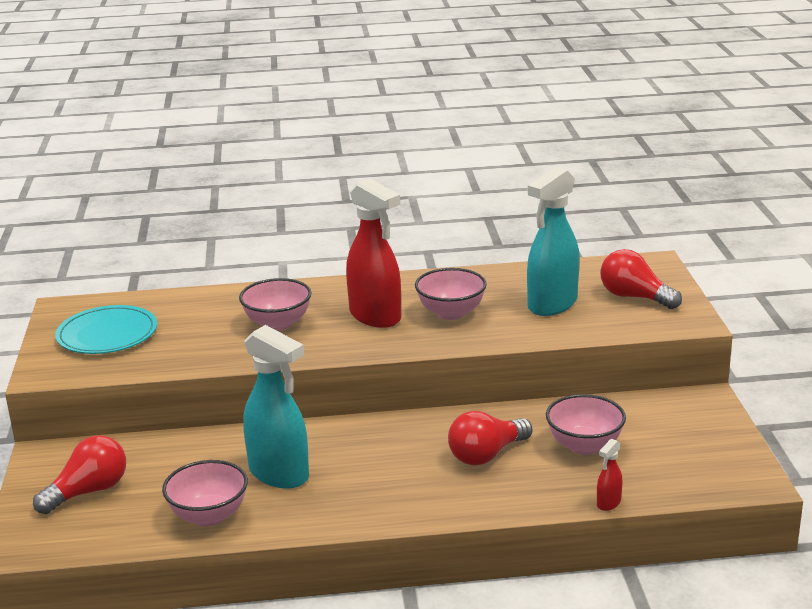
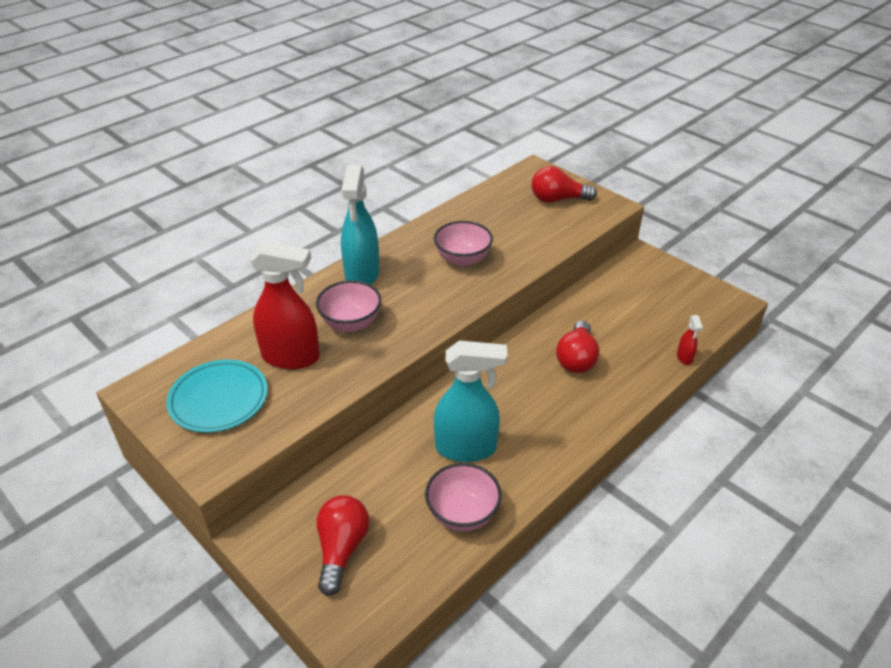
camera: 40 degrees left, 15 degrees up
red spray bottle [346,178,401,328] -> red spray bottle moved to [249,241,320,370]
turquoise spray bottle [527,167,579,316] -> turquoise spray bottle moved to [341,165,380,285]
pink bowl [546,394,626,455] -> none

